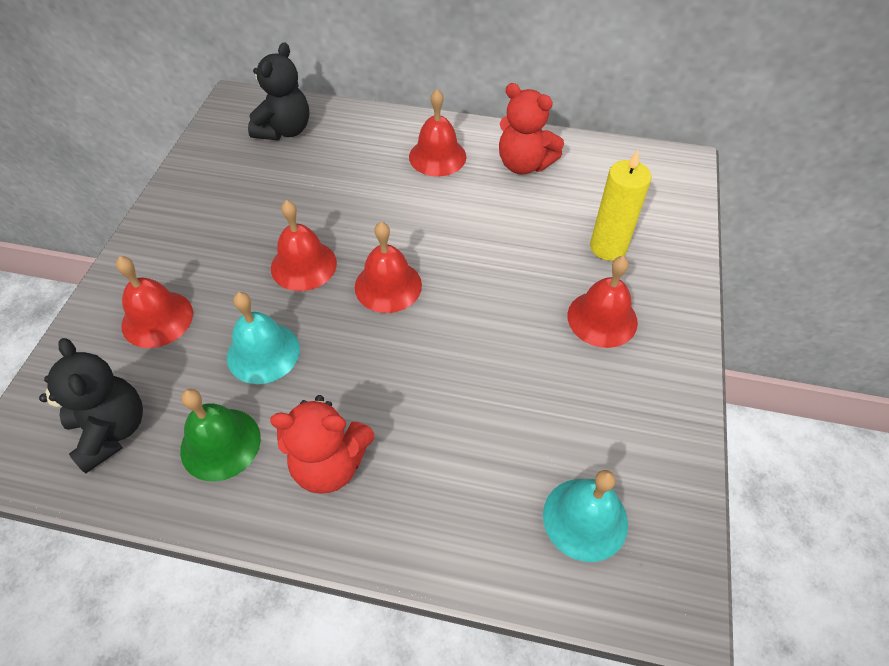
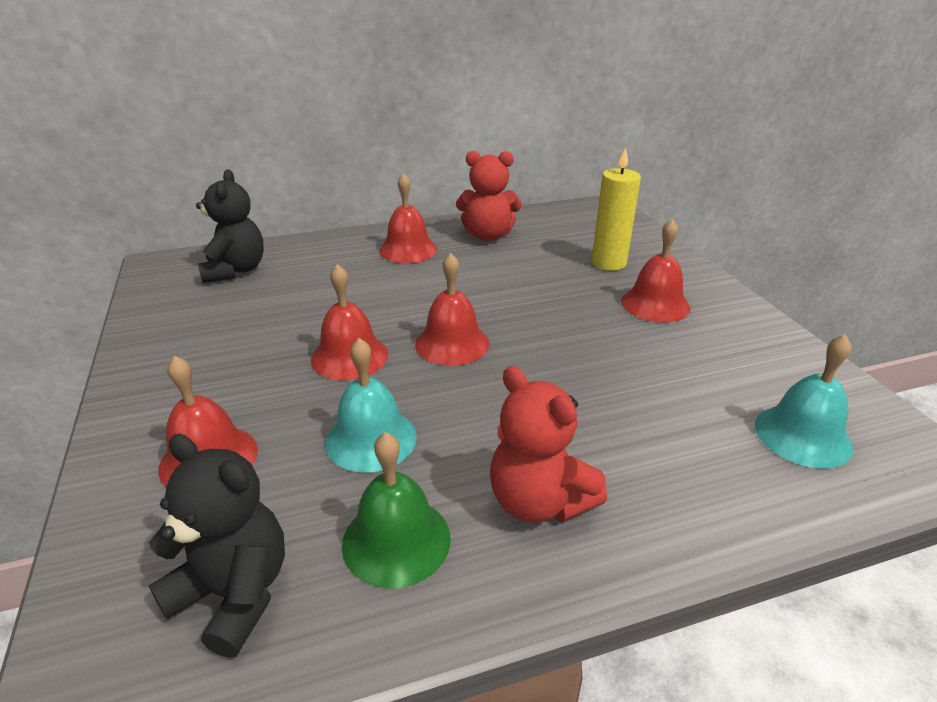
camera: 30 degrees left, 20 degrees down
red teddy bear [270,395,374,494] -> red teddy bear turned 75 degrees clockwise [490,366,607,522]

